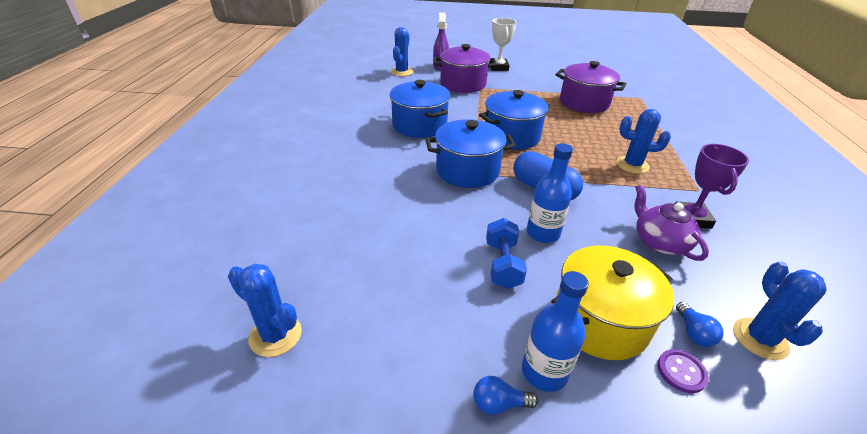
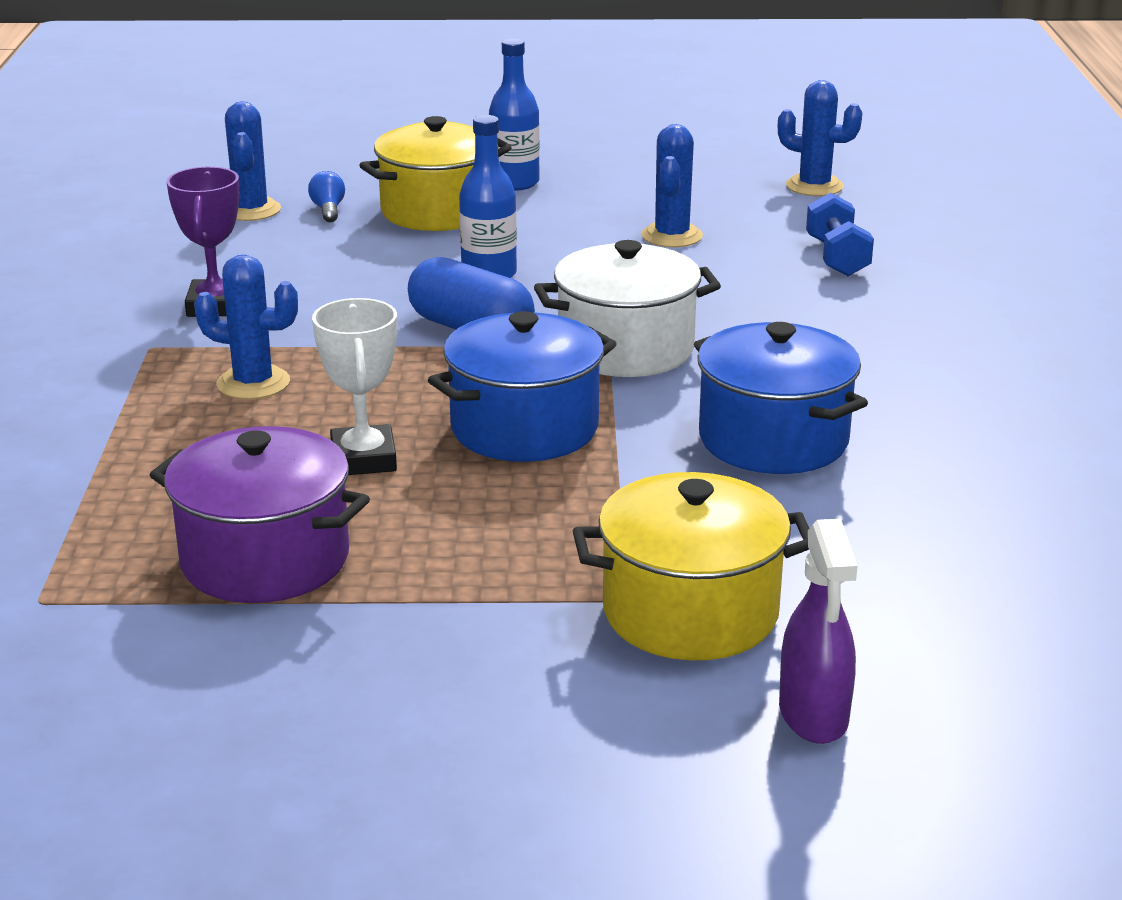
camera: 175 degrees right, 10 degrees down
blue cactus [391,27,413,76] -> blue cactus moved to [642,124,703,247]
blue pot [426,119,516,188] -> white pot [534,240,721,377]
purple pot [433,44,497,93] -> yellow pot [573,472,809,660]
blue light bulb [473,376,538,415] -> none
blue dumbbell [486,218,527,289] -> blue dumbbell moved to [806,192,874,276]
white trophy [489,18,516,71] -> white trophy moved to [312,298,397,475]
purple teapot [635,185,709,261] -> none
purple button [657,349,709,393] -> none

